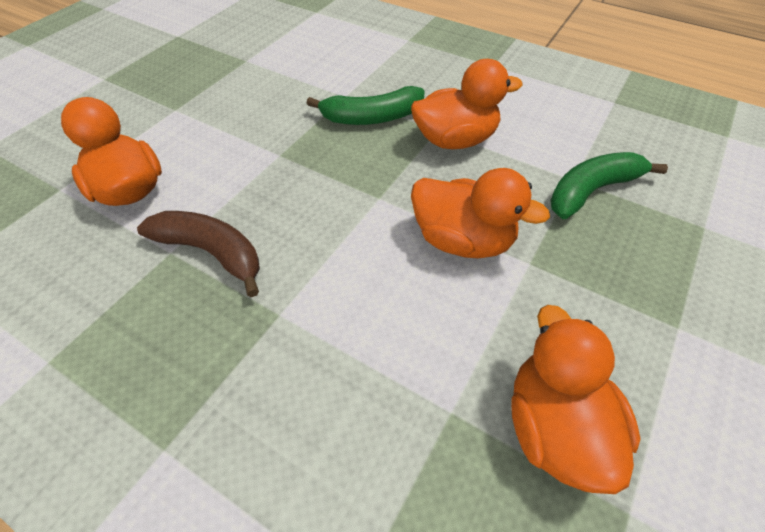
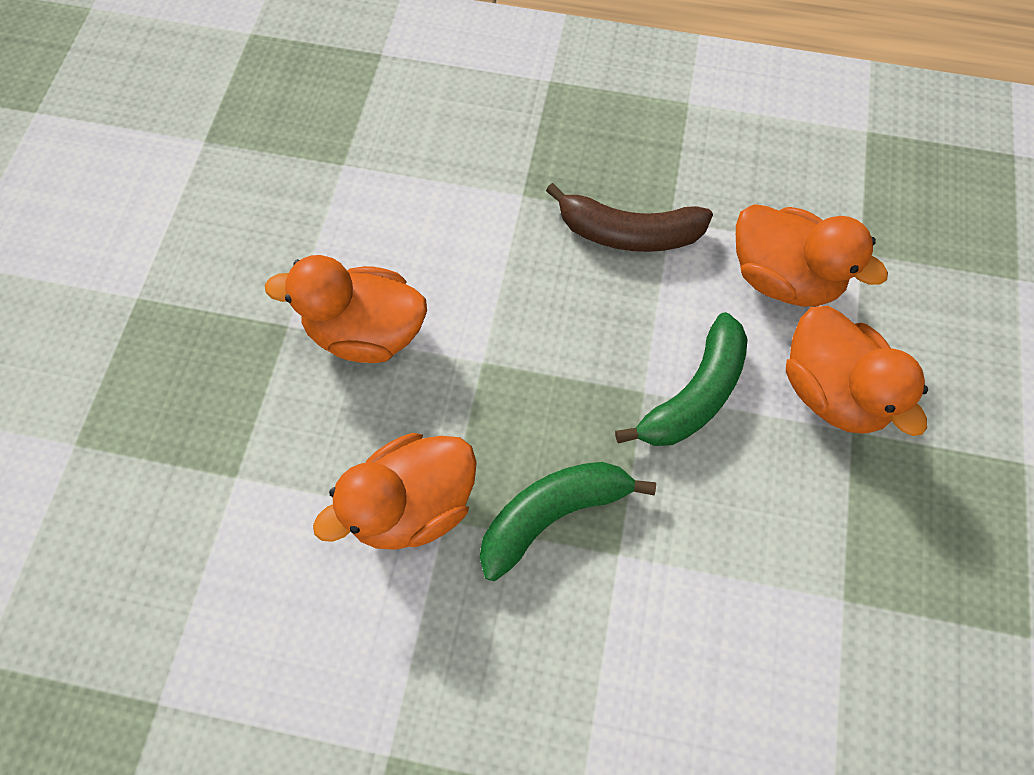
camera: 160 degrees right, 15 degrees up
orange duck [511,305,641,494] -> orange duck moved to [786,306,928,436]
green banana [550,152,668,219] -> green banana moved to [615,312,748,446]

